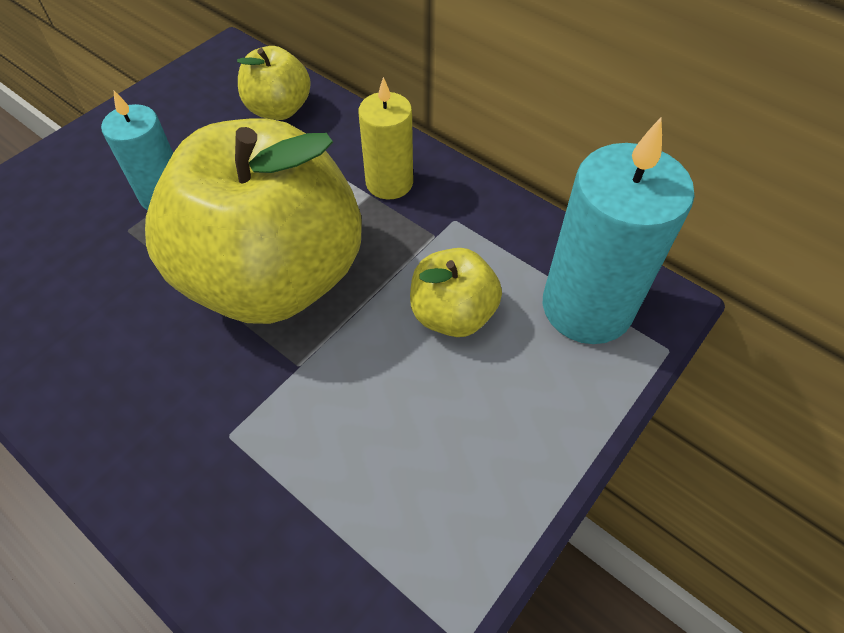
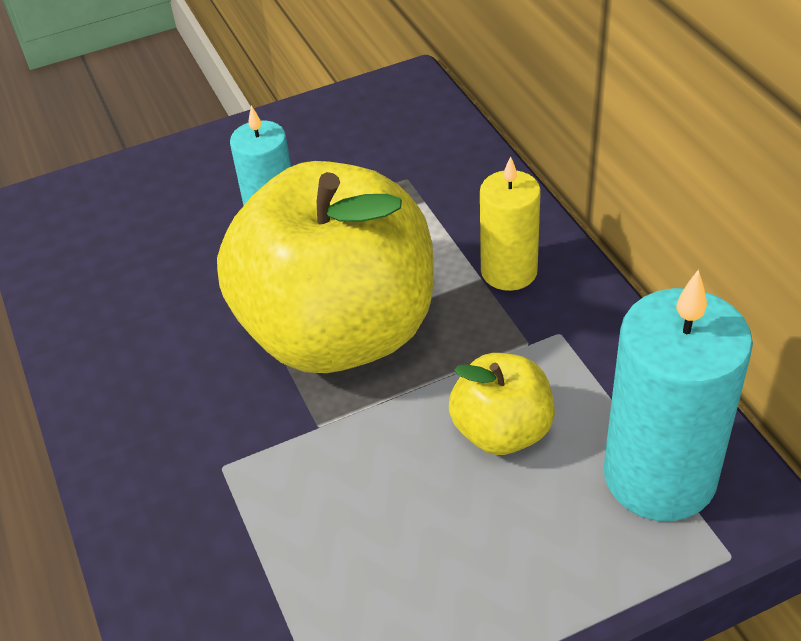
camera: 30 degrees right, 10 degrees down
yellow apple [237,46,311,120] -> none

